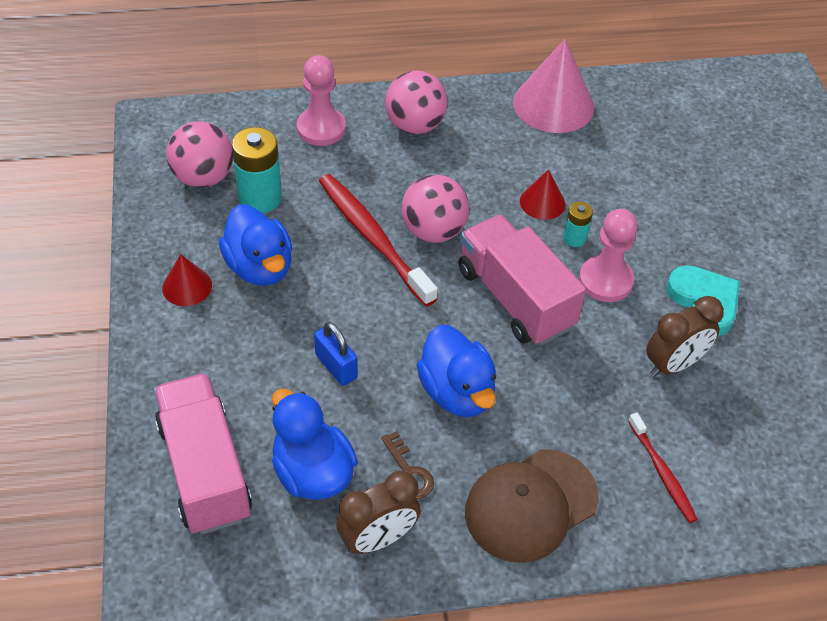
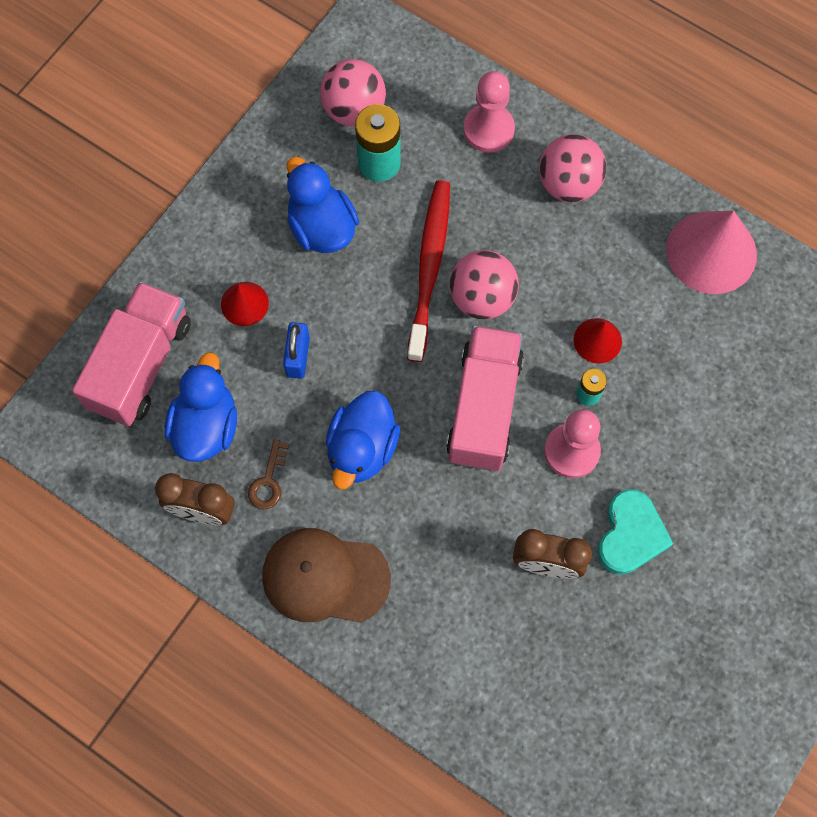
camera: 45 degrees right, 20 degrees up
red cone [162,254,212,306] -> red cone moved to [221,282,269,326]
blue duck [219,204,292,286] -> blue duck turned 135 degrees clockwise [287,157,359,253]
red toothbrush [628,413,698,523] -> none

